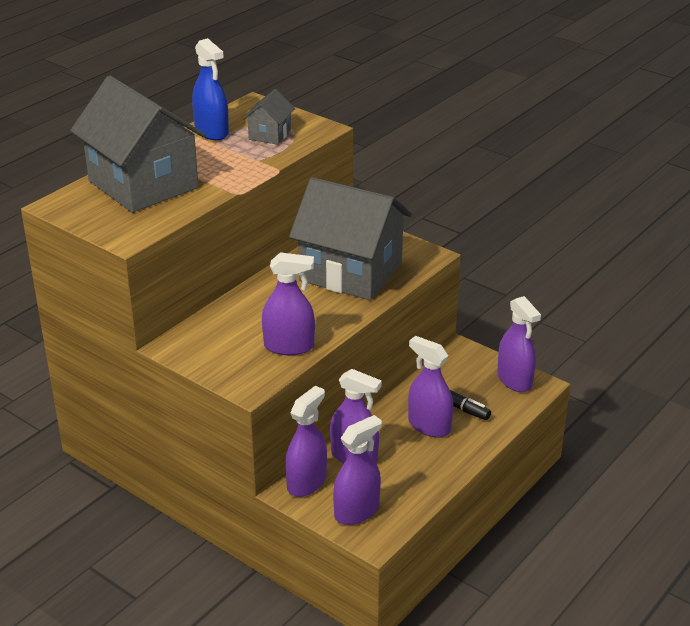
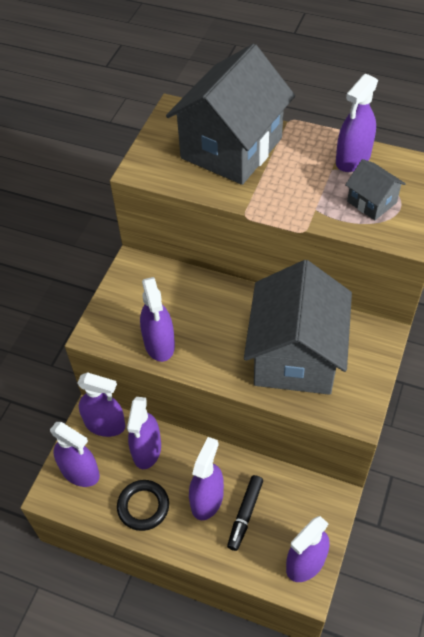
camera: 75 degrees right, 20 degrees up
blue spray bottle [192,38,229,140] -> purple spray bottle [336,73,378,172]
grey house [243,89,295,145] -> grey house turned 45 degrees clockwise [345,159,406,220]
none -> black ring [117,480,169,531]

